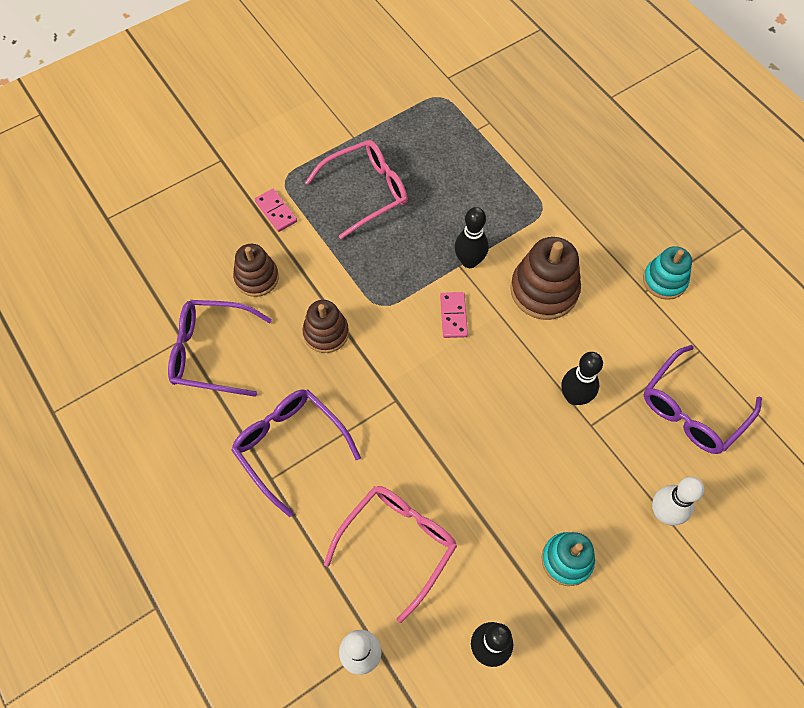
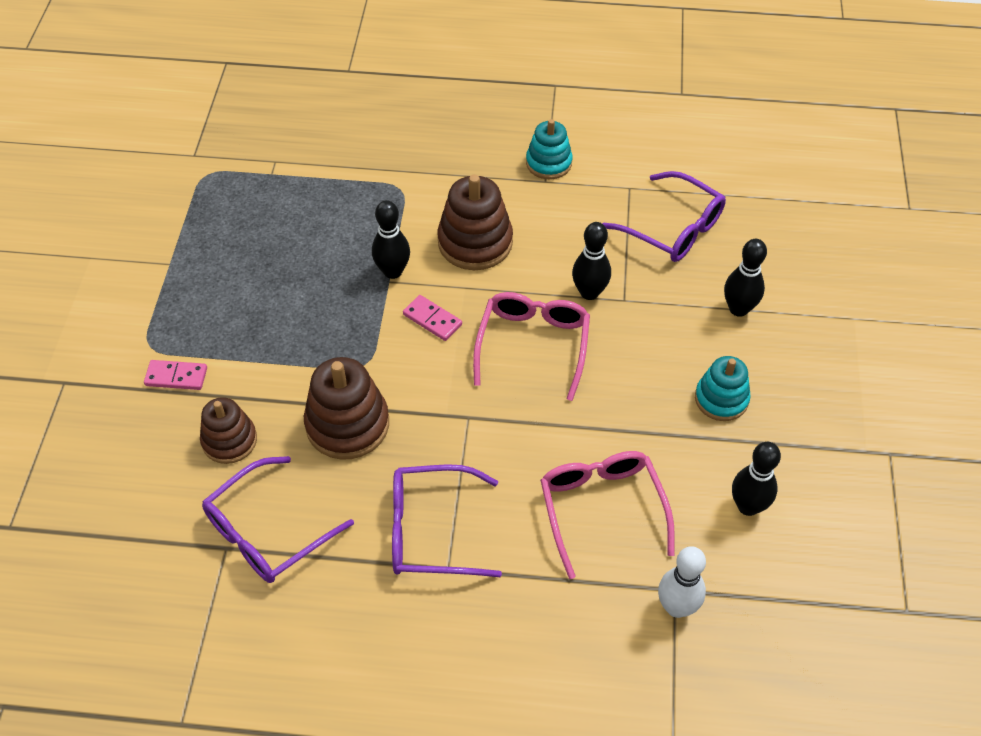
camera: 50 degrees left, 10 degrees down
brown stacking toy [302,300,349,353] -> brown stacking toy [304,357,389,460], size x1.53
pink glasses [305,140,408,239] -> pink glasses moved to [473,292,590,401]
purple glasses [644,345,762,454] -> purple glasses turned 45 degrees counterclockwise [602,171,726,262]
white bowling pin [652,477,704,525] -> black bowling pin [724,239,767,317]

